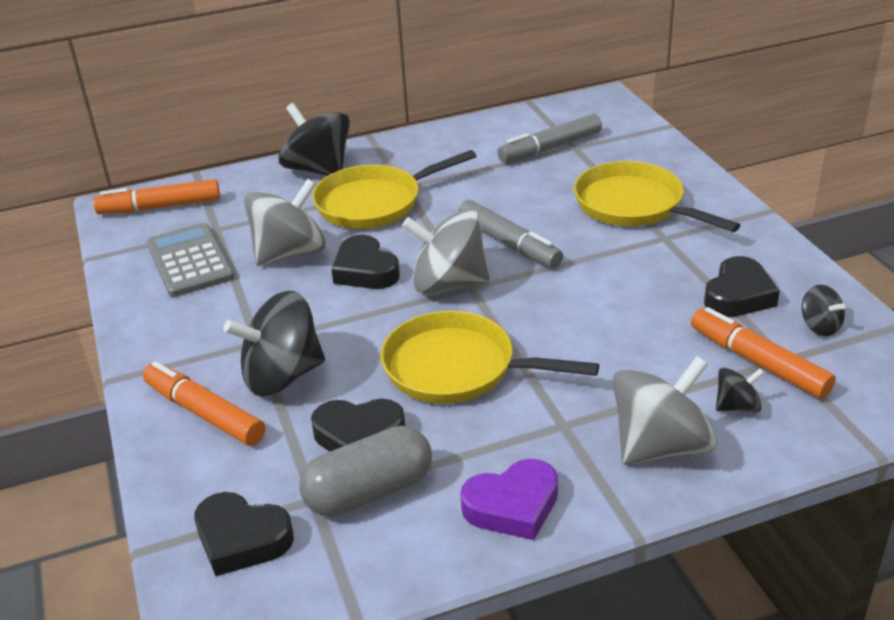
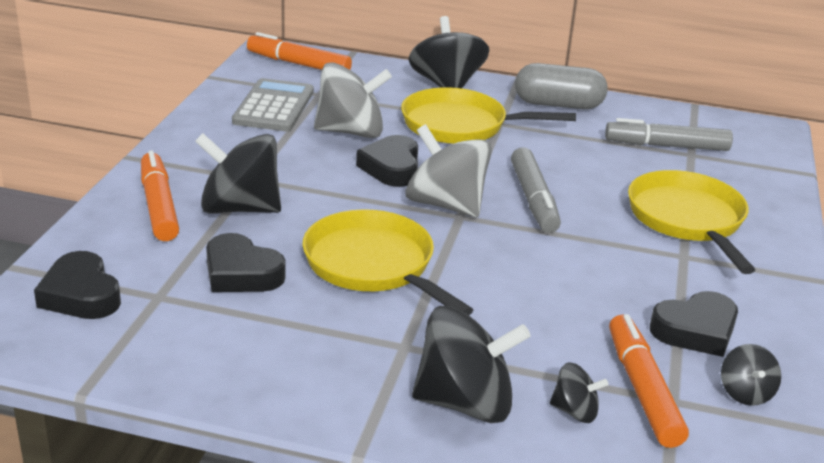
camera: 30 degrees right, 5 degrees down
grey capsule [299,426,432,517] -> grey capsule moved to [515,63,608,109]
purple heart [460,459,558,540] -> none
grey spinning top [613,356,717,465] -> black spinning top [412,306,531,423]

